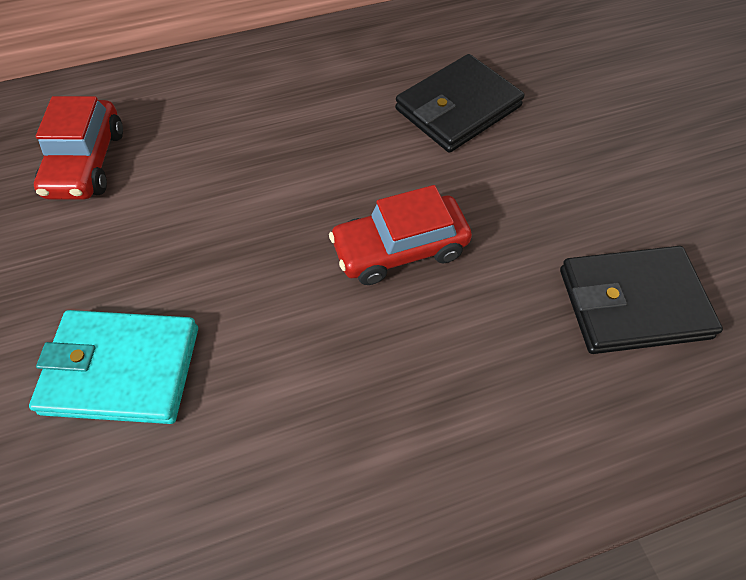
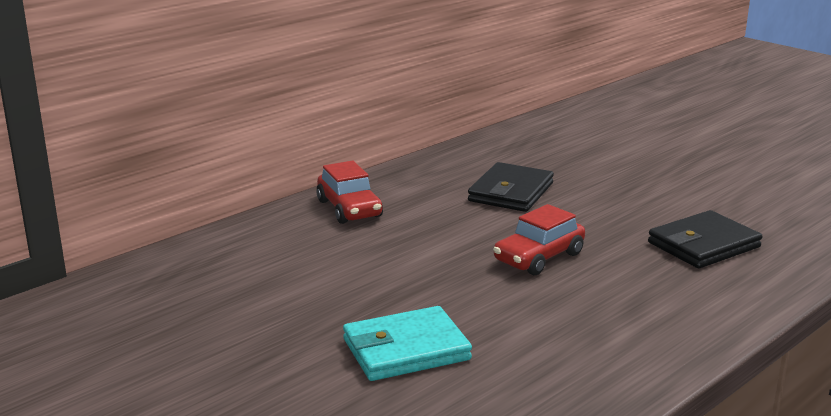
camera: 25 degrees left, 35 degrees down
red car [34,96,123,200] -> red car moved to [316,161,383,224]

